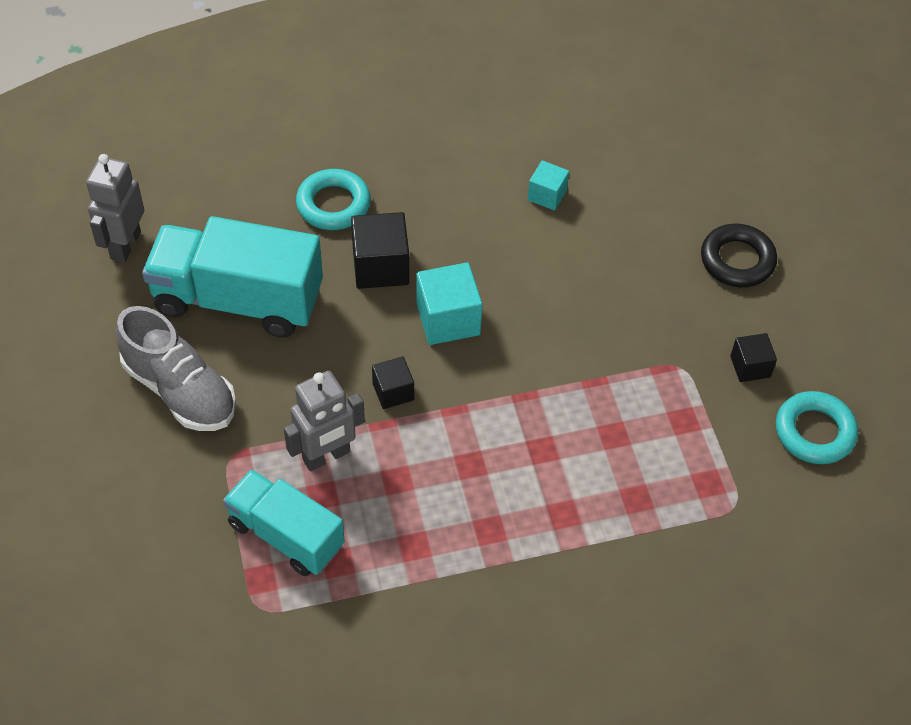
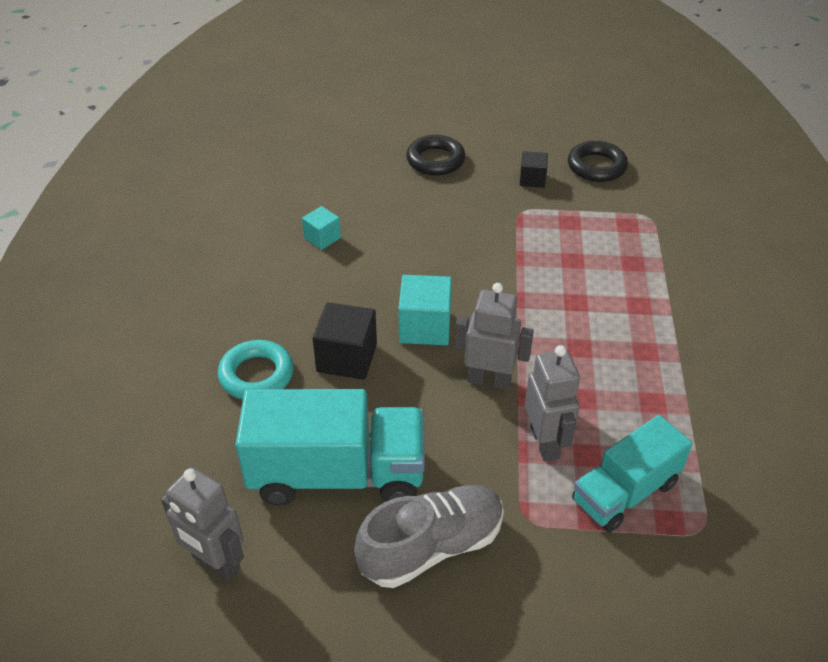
camera: 70 degrees left, 10 degrees down
turquoise truck [142,216,323,338] -> turquoise truck turned 120 degrees counterclockwise [235,389,425,505]
black cube [372,357,414,409] -> grey robot [455,283,534,390]
turquoise ring [776,391,858,464] -> black ring [568,141,628,182]

